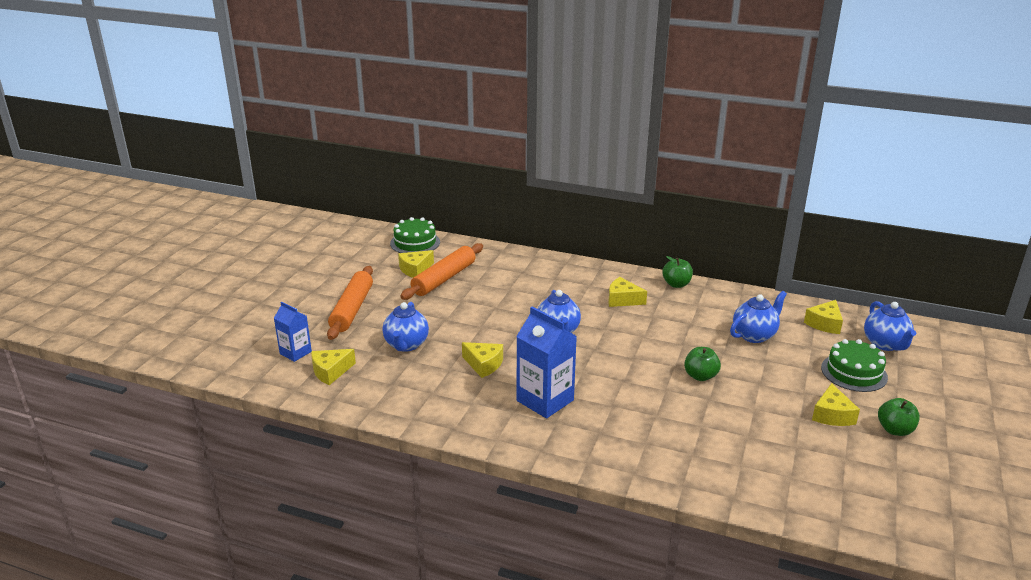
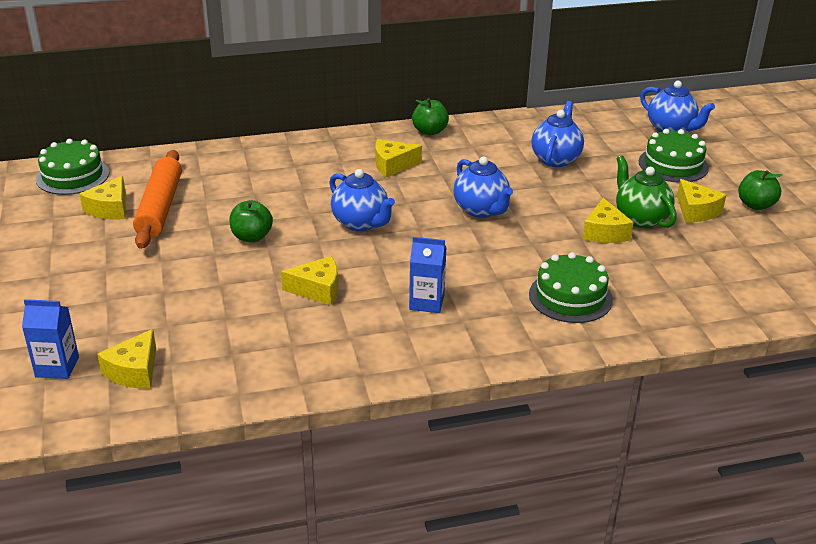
camera: 35 degrees left, 5 degrees up
orange rolling pin [327,266,373,340] -> none
blue teapot [382,302,429,352] -> blue teapot moved to [454,156,513,218]
blue carton [516,307,577,418] -> blue carton [409,237,447,313], size x0.59
green apple [684,347,721,381] -> green apple moved to [229,200,273,242]
yellow cheese [804,300,843,334] -> yellow cheese moved to [583,198,634,243]
none -> green cake [529,252,613,323]
none -> green teapot [616,156,676,228]

